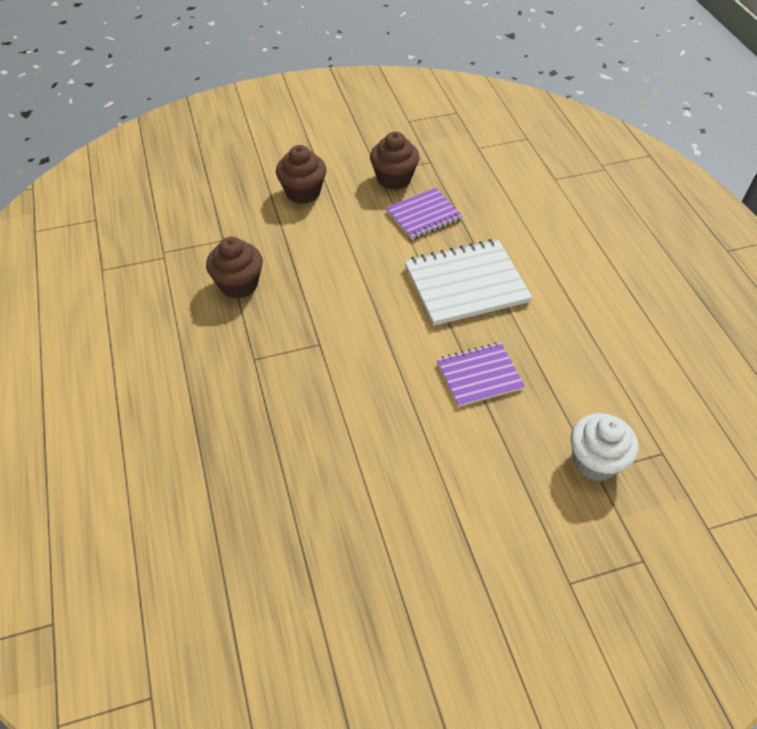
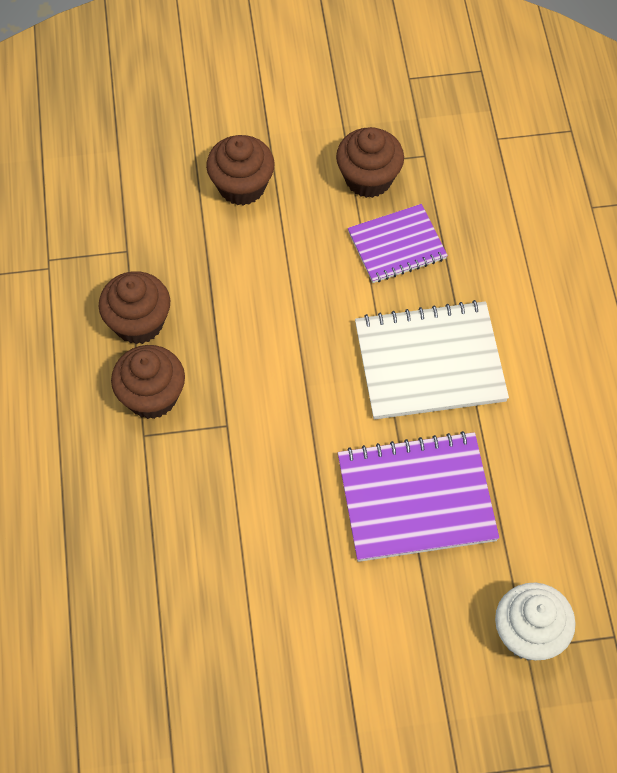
camera: 10 degrees right, 10 degrees up
purple notebook [437,342,525,407] -> purple notebook [338,431,499,562], size x1.60
none -> brown cupcake [111,345,185,419]

